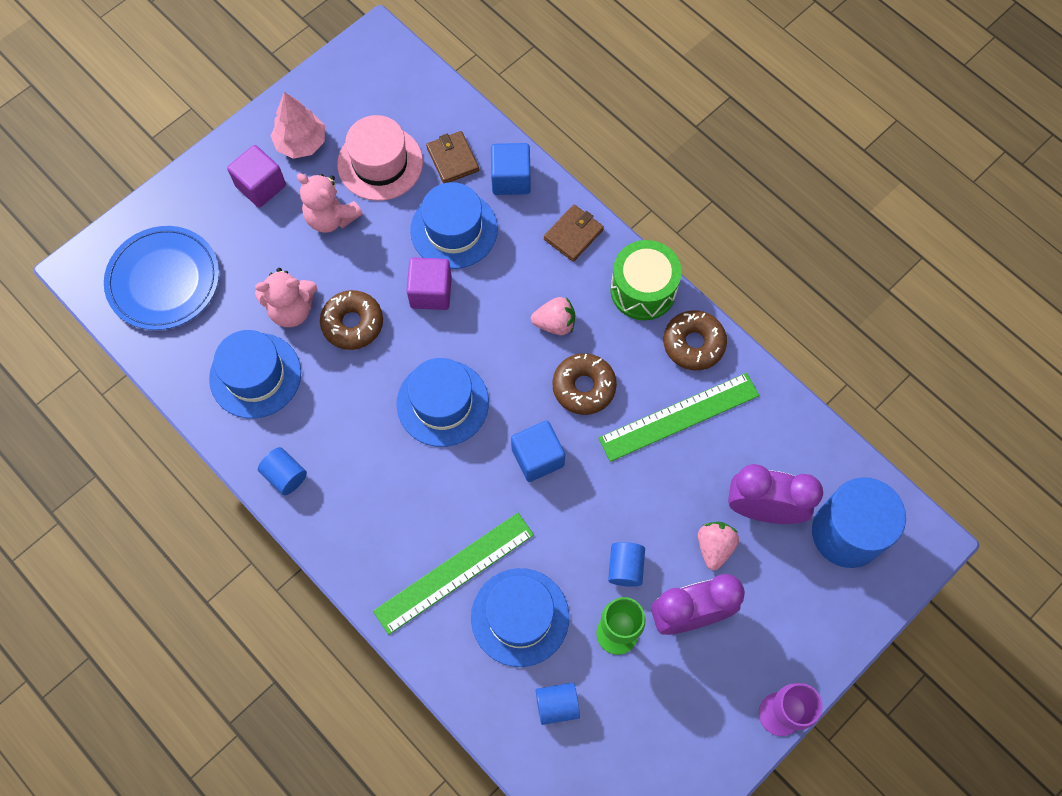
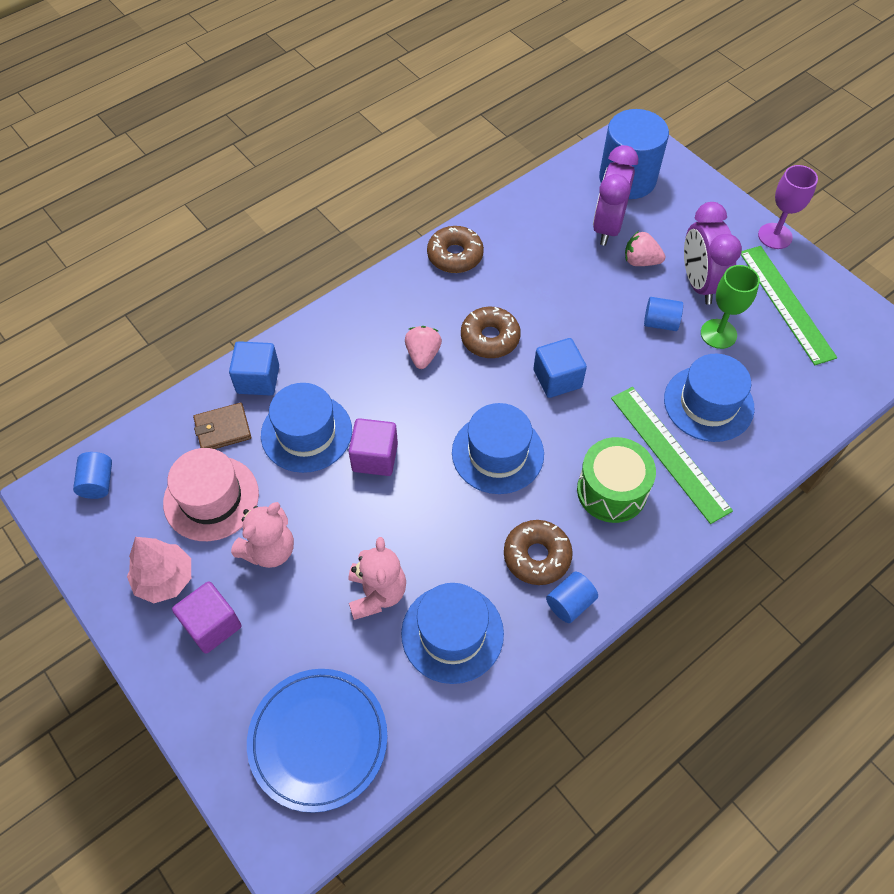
camera: 85 degrees left, 10 degrees down
brown donut [320,290,383,350] -> brown donut moved to [504,520,573,585]
blue cylinder [536,683,580,725] -> blue cylinder moved to [73,452,112,499]
brown wallet [544,205,604,262] -> none
green ruler [598,373,759,462] -> green ruler moved to [741,246,837,365]
green drum [611,240,682,320] -> green drum moved to [577,437,656,523]

